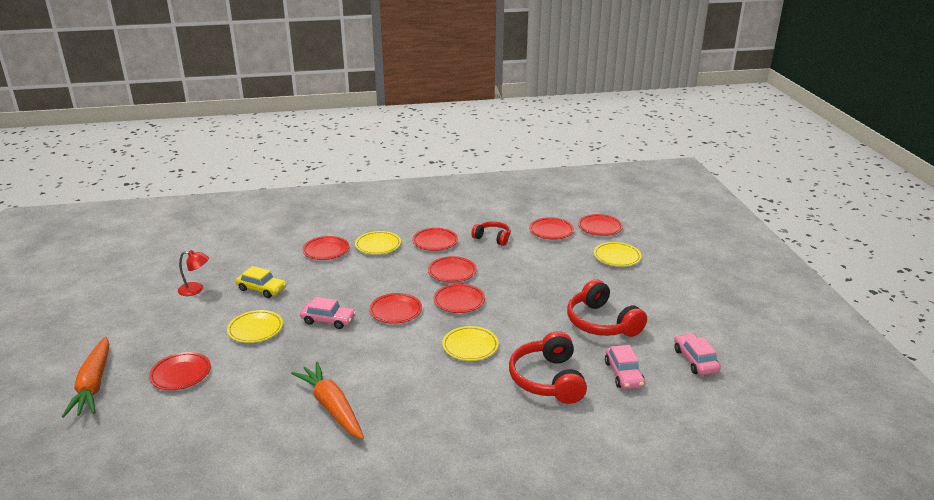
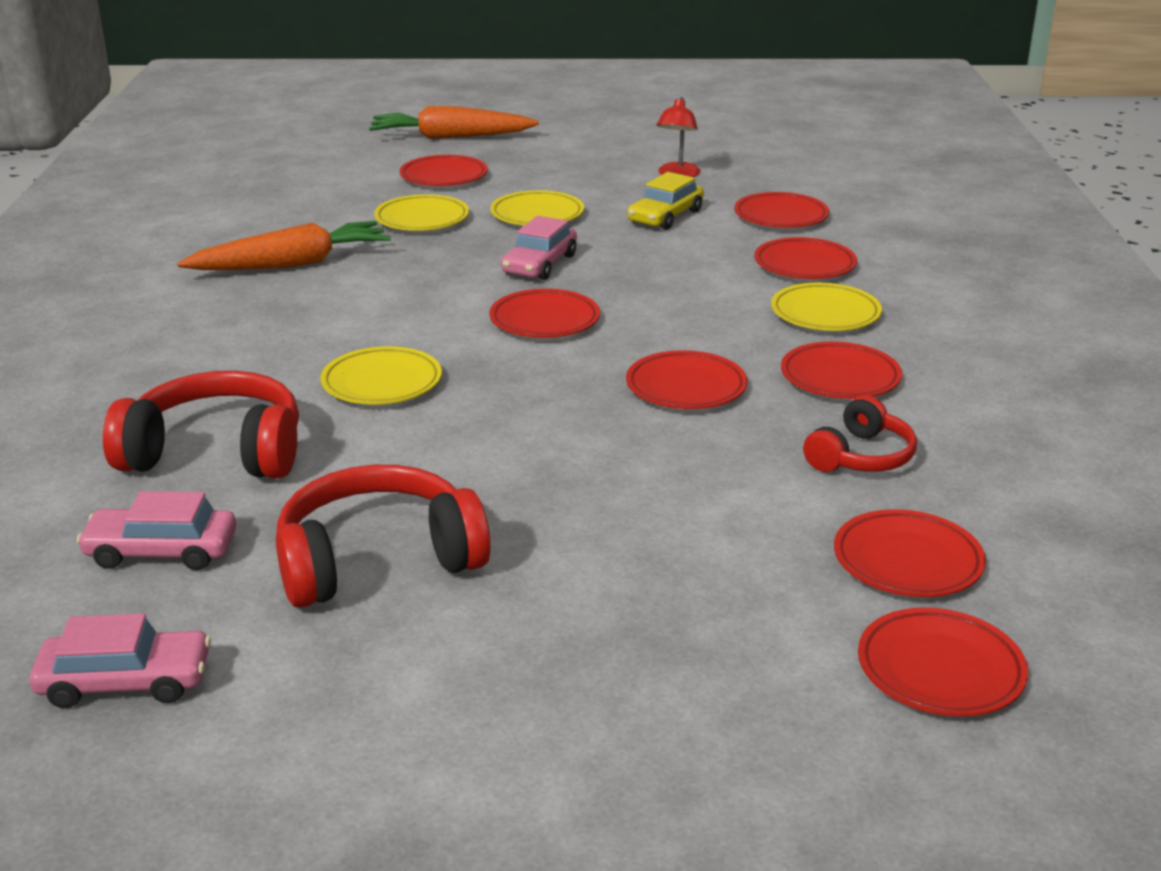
camera: 100 degrees right, 0 degrees up
red plate [433,284,485,313] -> red plate moved to [734,192,829,228]
yellow plate [594,242,642,267] -> yellow plate moved to [374,194,469,231]

